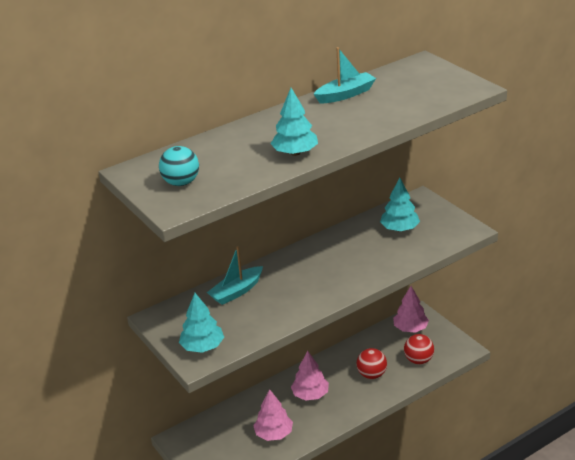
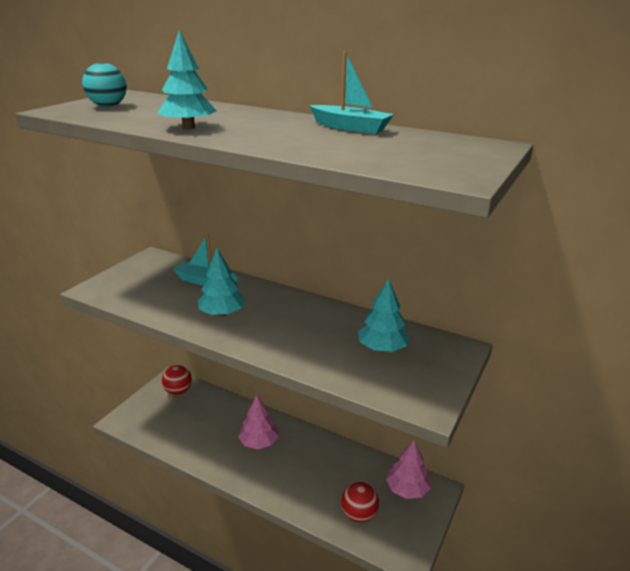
camera: 60 degrees right, 5 degrees down
turquoise tree [179,293,224,353] -> turquoise tree moved to [198,248,246,316]
pink tree [253,389,293,441] -> none
red ball [356,348,387,379] -> red ball moved to [162,365,192,395]

